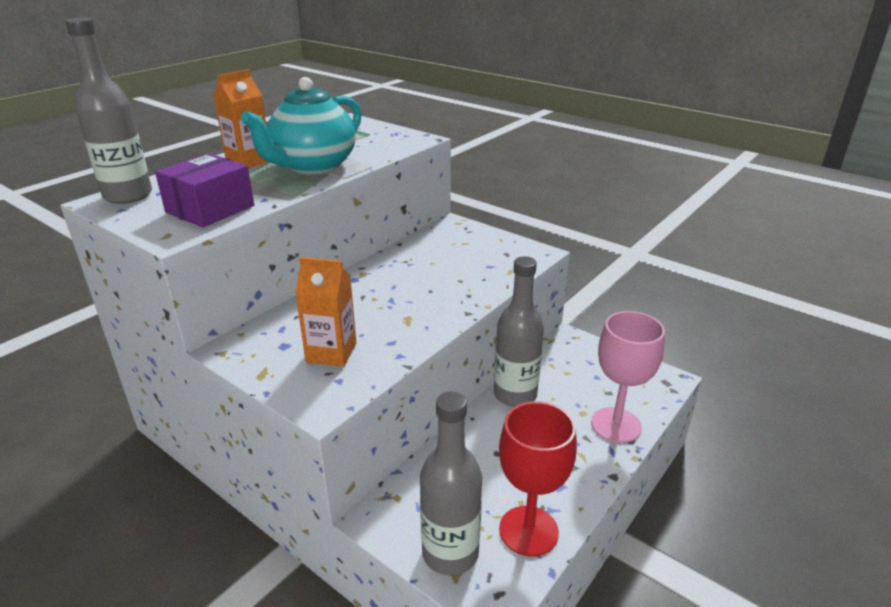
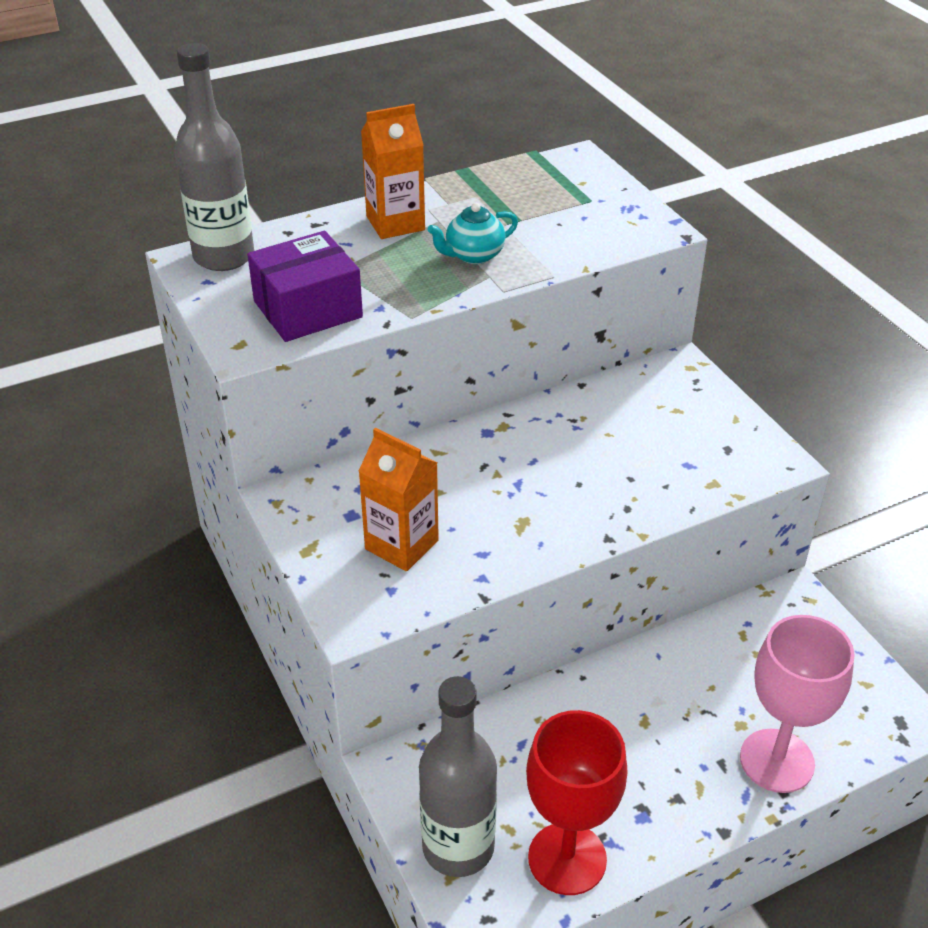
camera: 25 degrees right, 10 degrees up
turquoise teapot [241,77,362,175] -> turquoise teapot [428,203,518,264], size x0.47
grey bottle [494,256,544,407] -> none

